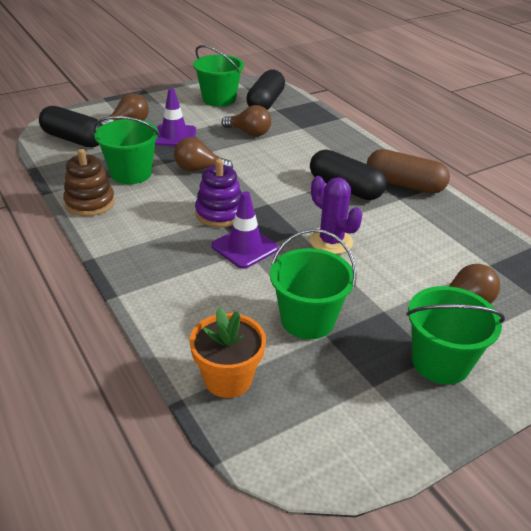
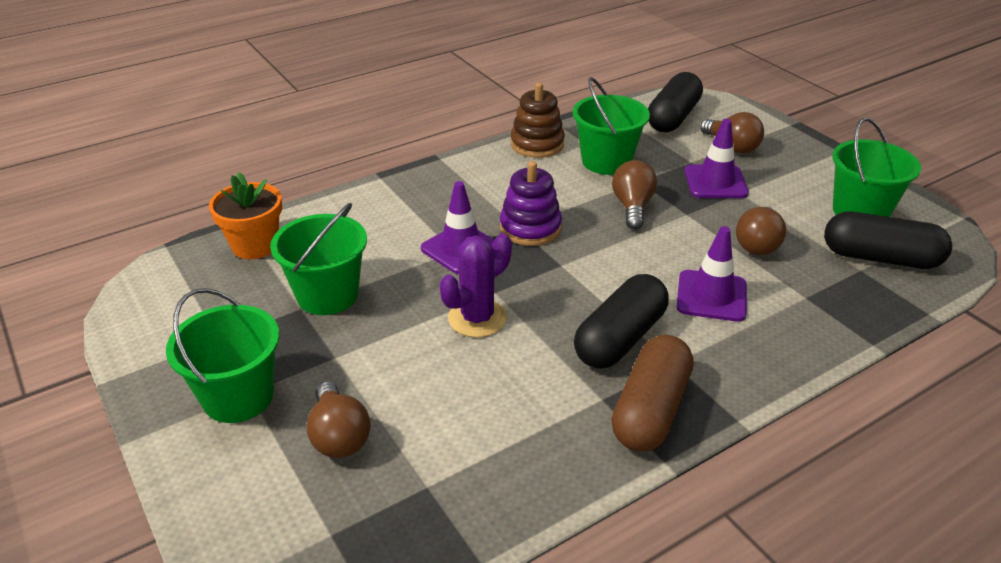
camera: 90 degrees right, 0 degrees up
none -> purple traffic cone [677,226,747,322]

